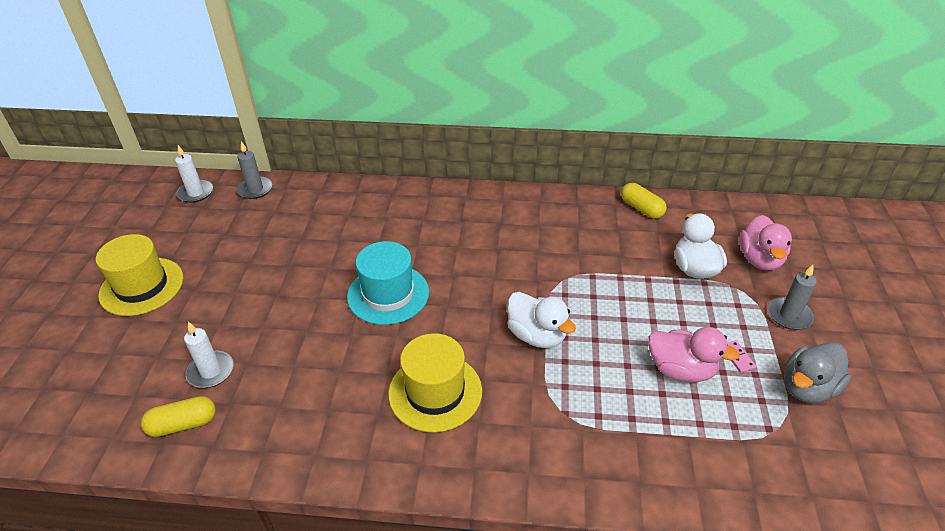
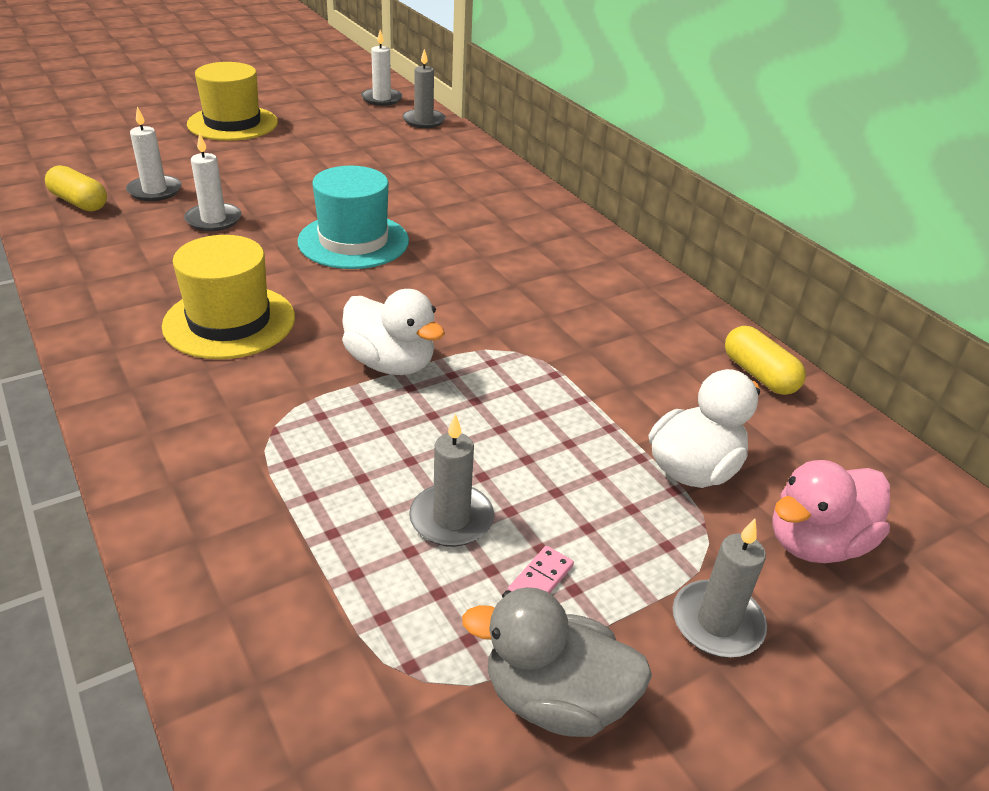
camera: 50 degrees right, 5 degrees down
white duck [507,292,576,348] -> white duck turned 60 degrees counterclockwise [342,289,445,375]
yellow capsule [621,183,667,219] -> yellow capsule turned 45 degrees counterclockwise [725,326,806,395]
pink duck [649,327,740,382] -> grey candle [409,414,494,547]
none -> white candle [184,133,242,231]

